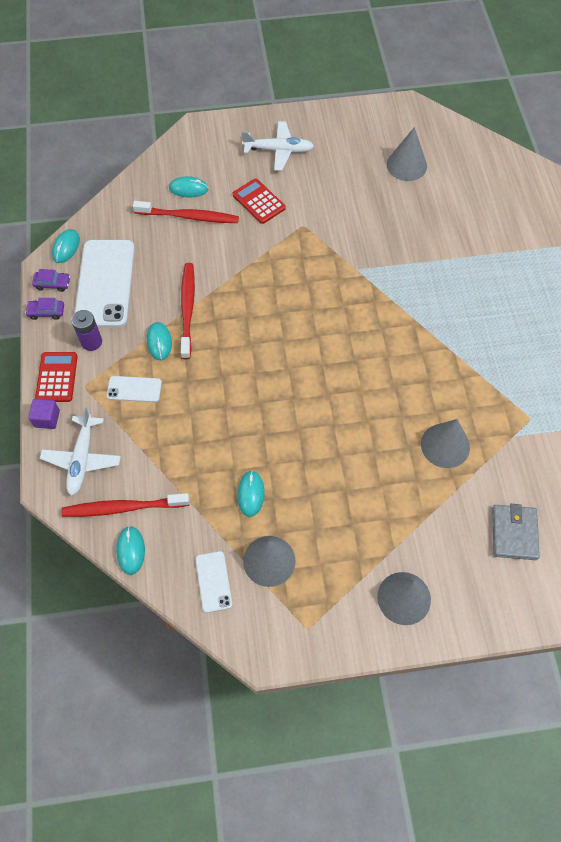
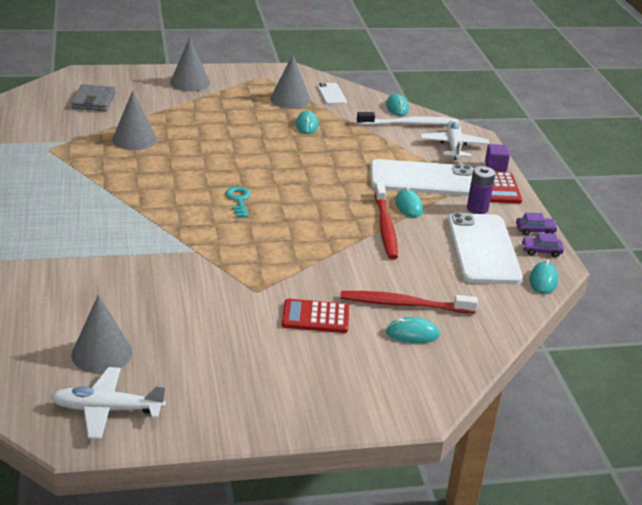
camera: 175 degrees right, 30 degrees down
red toothbrush [61,493,190,517] -> white toothbrush [357,112,459,125]
white phone [106,376,162,402] -> white phone [370,159,474,196], size x2.10
red calculator [233,178,286,224] -> red calculator turned 135 degrees clockwise [282,299,349,333]
white plane [241,121,314,171] -> white plane moved to [51,367,166,439]
none -> turquoise key [225,186,251,217]

